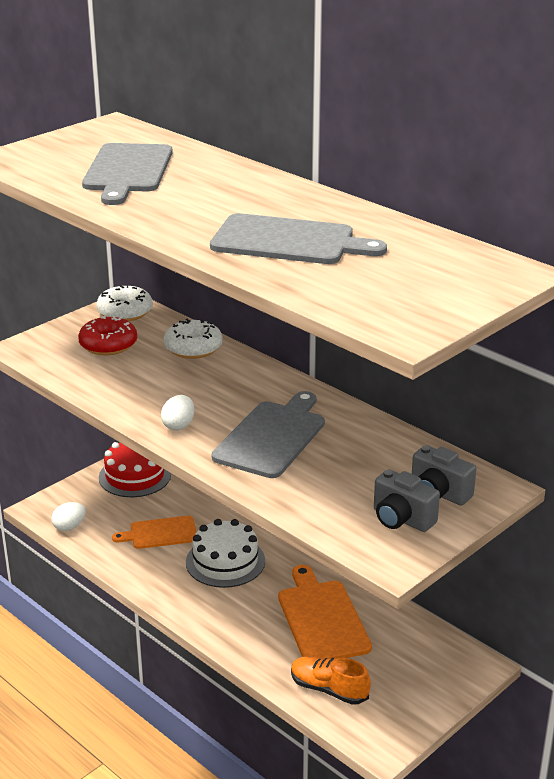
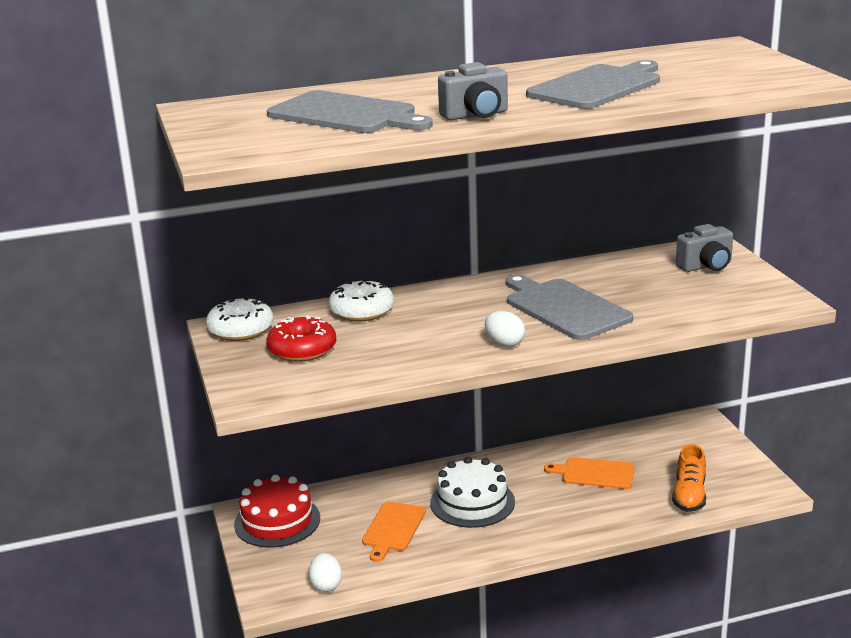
camera: 60 degrees left, 5 degrees down
orange cutting board [278,565,372,659] -> orange cutting board [544,457,635,489], size x0.65
orange shoe [291,656,371,705] -> orange shoe turned 45 degrees counterclockwise [672,444,706,512]
grey camera [374,469,440,532] -> grey camera moved to [438,62,508,120]

